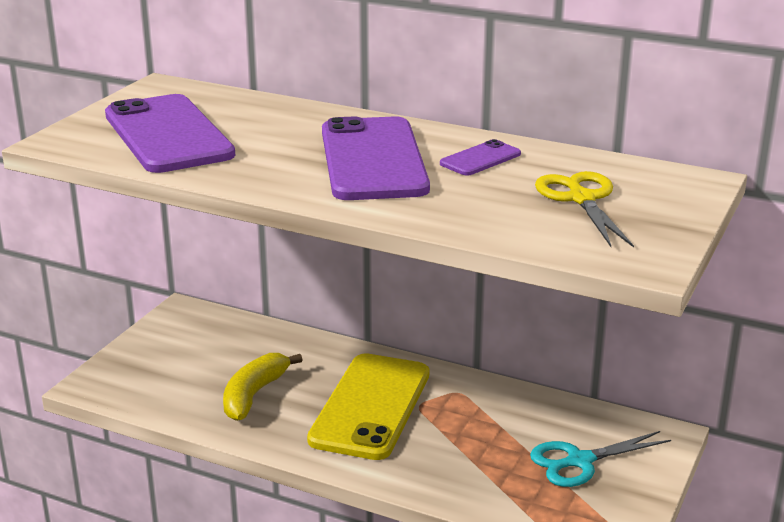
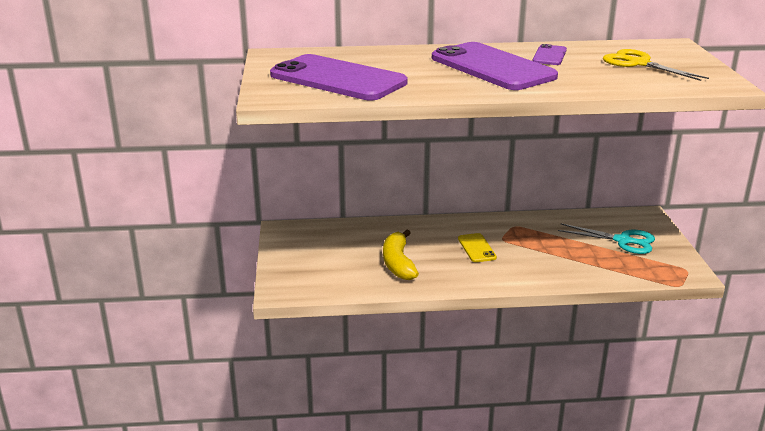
camera: 30 degrees left, 0 degrees up
yellow phone [307,353,429,460] -> yellow phone [458,233,497,262], size x0.45
turquoise scissors [530,431,671,487] -> turquoise scissors turned 105 degrees counterclockwise [558,223,655,254]

